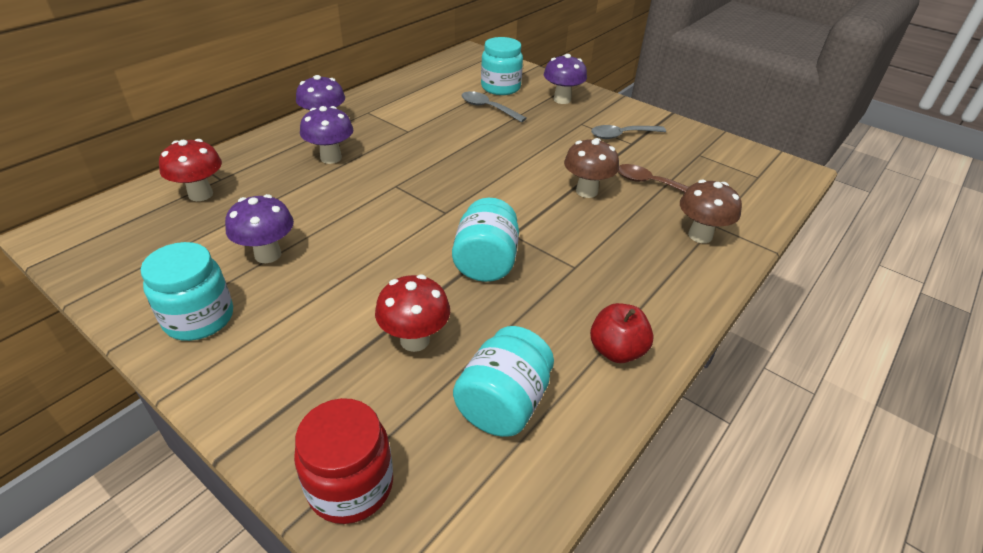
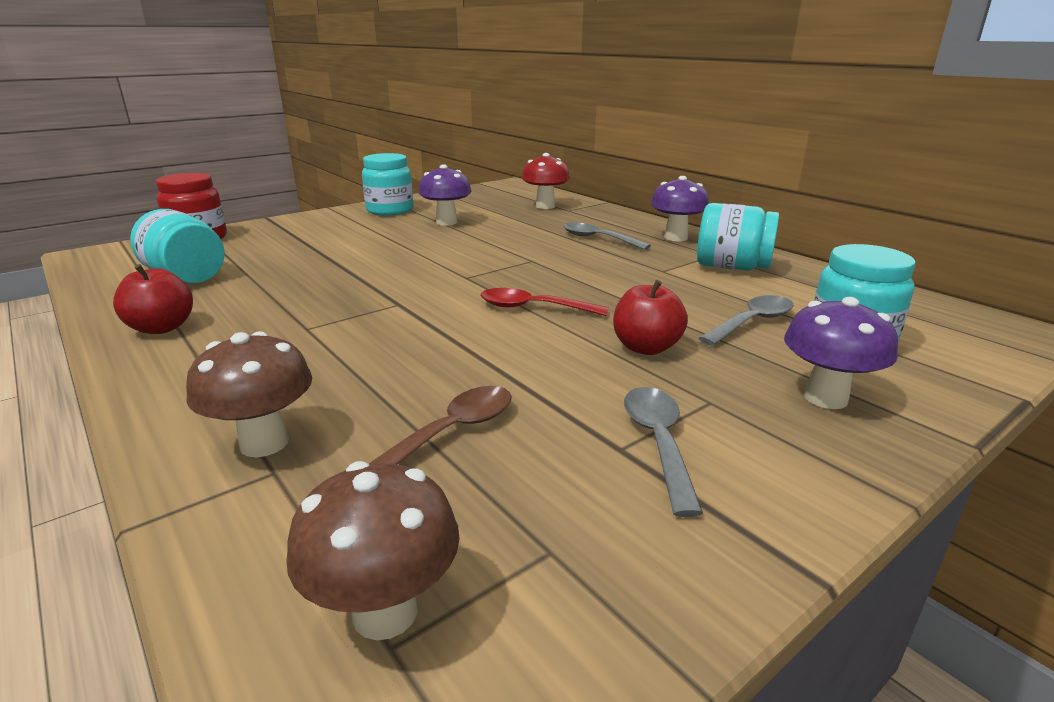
camera: 105 degrees right, 15 degrees down
purple mushroom [300,106,353,164] -> grey spoon [563,222,651,250]
red mushroom [375,275,450,352] -> none
turquoise jar [452,198,519,282] -> turquoise jar moved to [697,203,779,271]
brown mushroom [564,138,619,198] -> brown mushroom moved to [286,461,460,640]
none -> red spoon [480,288,609,316]
none -> red apple [613,280,688,355]

